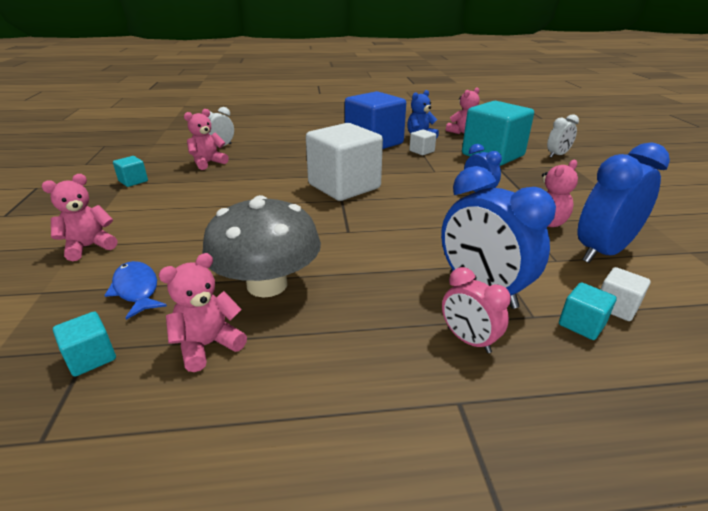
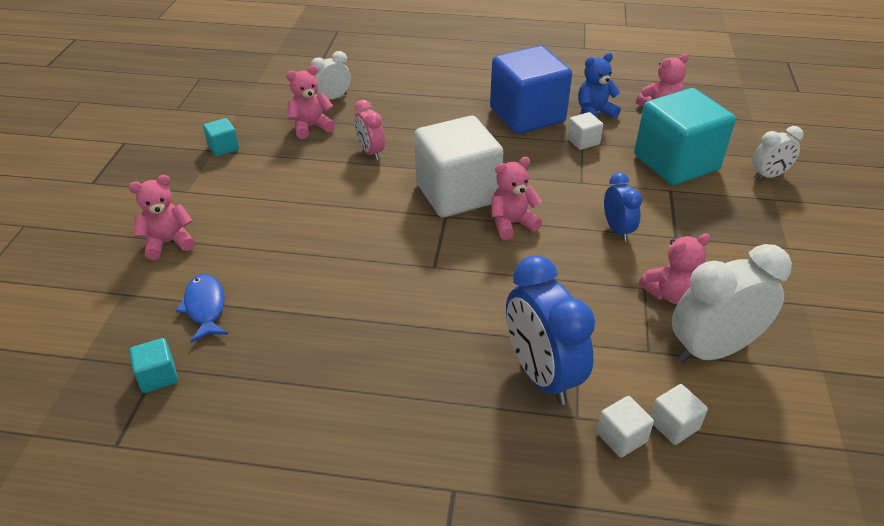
camera: 15 degrees right, 10 degrees up
pink teddy bear [159,253,247,372] -> pink teddy bear moved to [491,157,542,240]
grey mushroom [202,195,321,298] -> none
pink clock [442,267,511,353] -> pink clock moved to [354,100,385,160]
turquoise cube [559,282,617,340] -> white cube [597,396,654,458]
blue clock [578,142,670,263] -> white clock [672,244,792,363]

